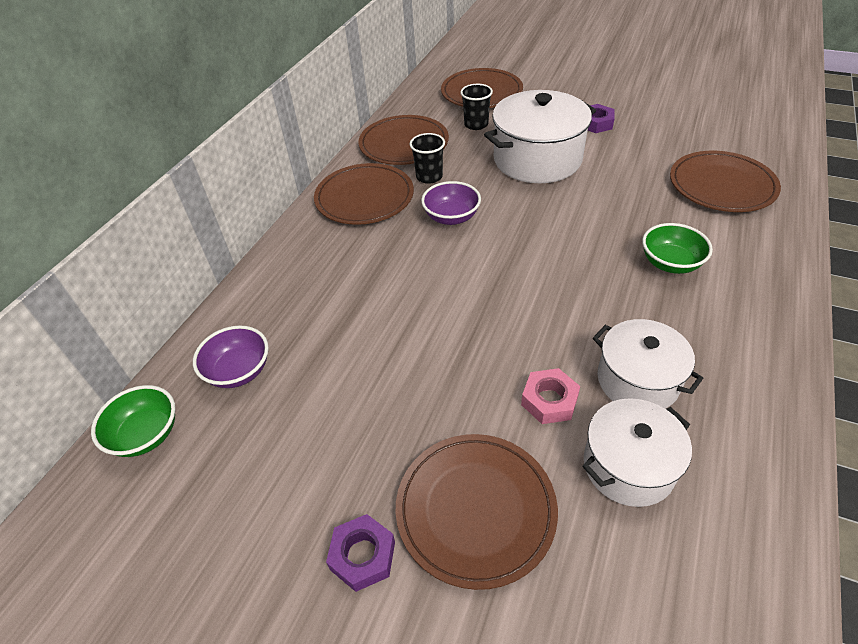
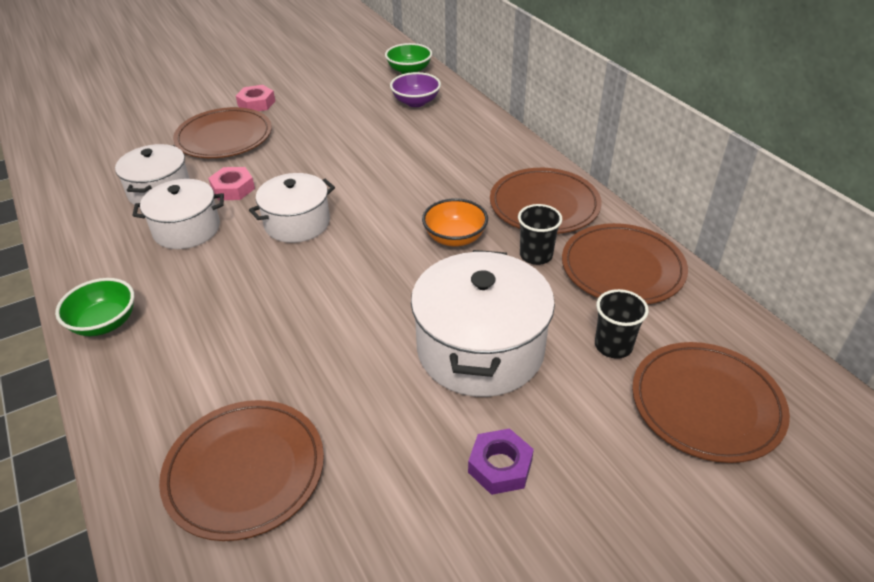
camera: 125 degrees right, 5 degrees down
purple nut [326,514,395,592] -> pink nut [236,85,275,111]
purple bowl [421,181,481,225] -> orange bowl [422,198,488,246]
green bowl [642,223,713,274] -> green bowl moved to [55,278,134,336]
none -> white pot [249,173,335,243]

